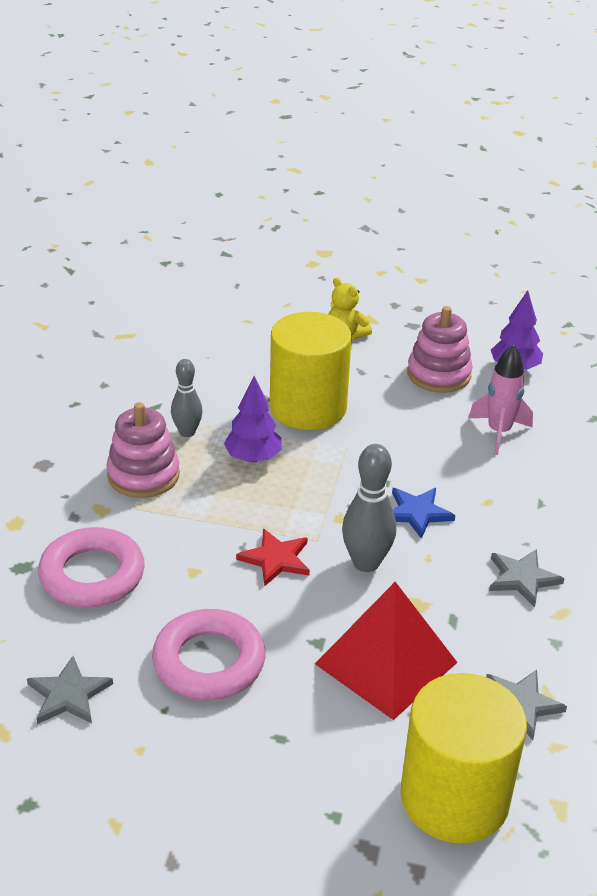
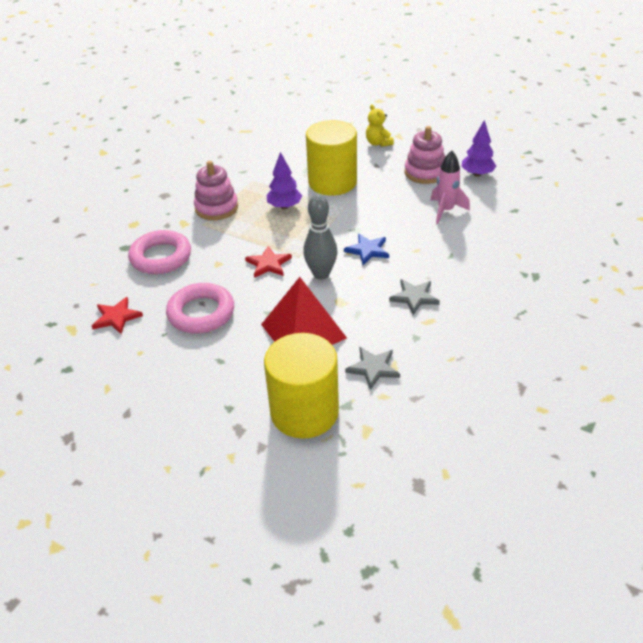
camera: 20 degrees right, 5 degrees up
grey star [27,656,113,724] -> red star [92,297,143,334]
grey bowling pin [171,359,203,437] -> none

